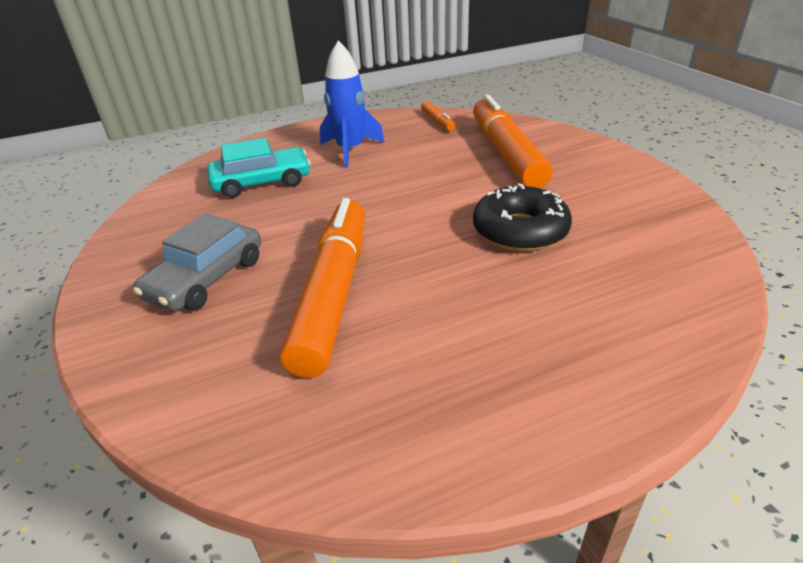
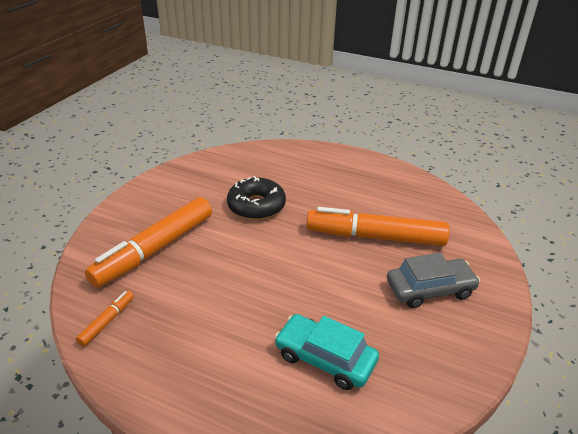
camera: 135 degrees left, 0 degrees up
orange marker [280,198,365,378] -> orange marker turned 45 degrees clockwise [306,207,450,246]
blue rocket [320,40,385,168] -> none

